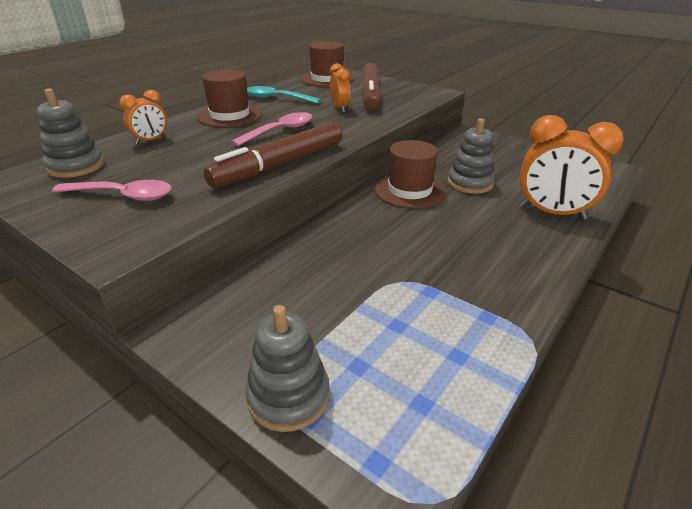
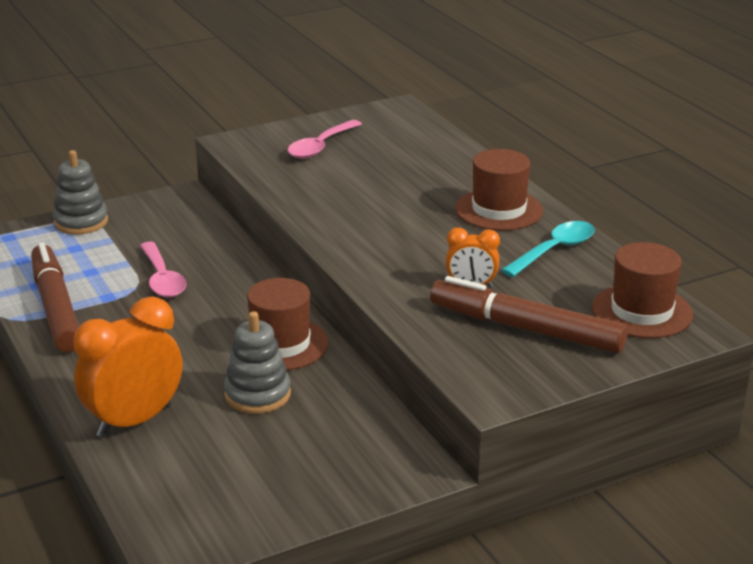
camera: 115 degrees right, 5 degrees down
grey stacking toy [37,88,104,178] -> none
orange clock [119,90,167,145] -> none
brown marker [203,122,343,188] -> brown marker moved to [31,242,79,352]
pink spoon [231,112,312,146] -> pink spoon moved to [140,242,187,297]

